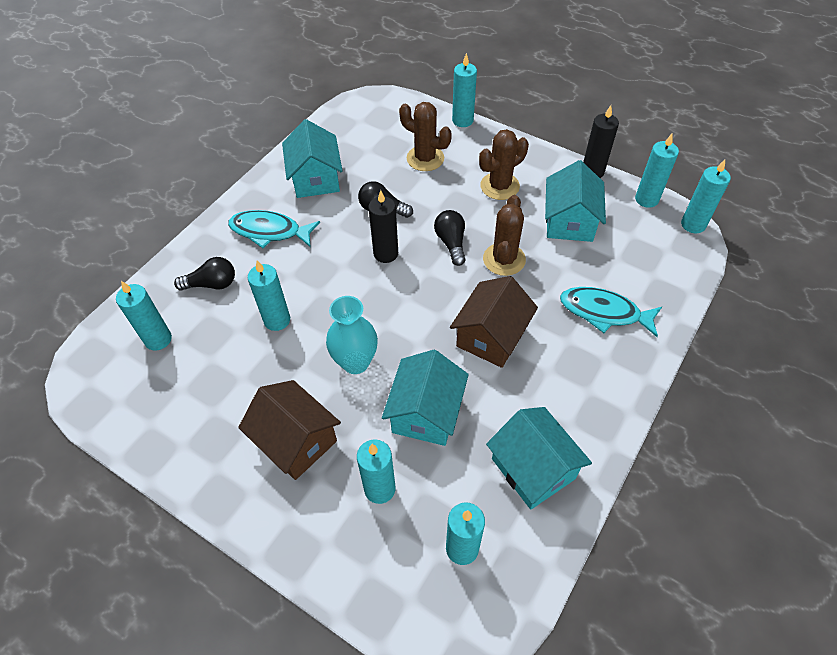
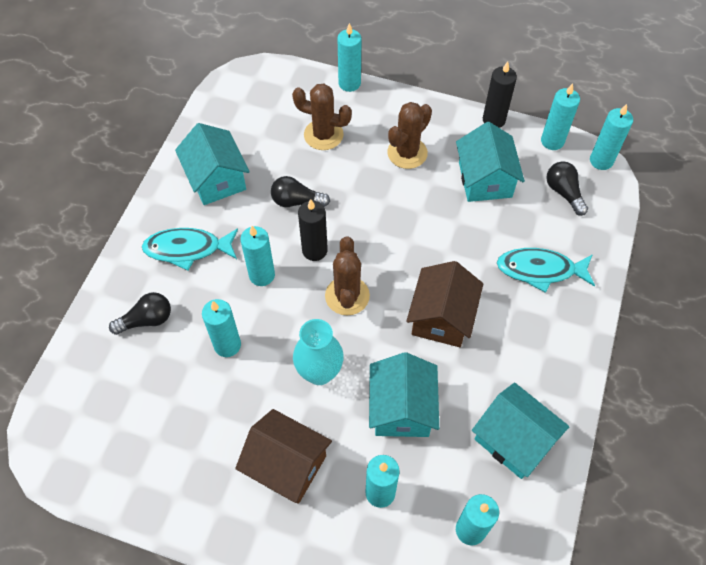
camera: 15 degrees left, 5 degrees up
turquoise candle [116,281,172,351] -> turquoise candle moved to [240,226,275,286]
black light bulb [434,210,466,266] -> black light bulb moved to [546,161,588,216]
brown cactus [483,195,526,276] -> brown cactus moved to [325,237,370,316]

